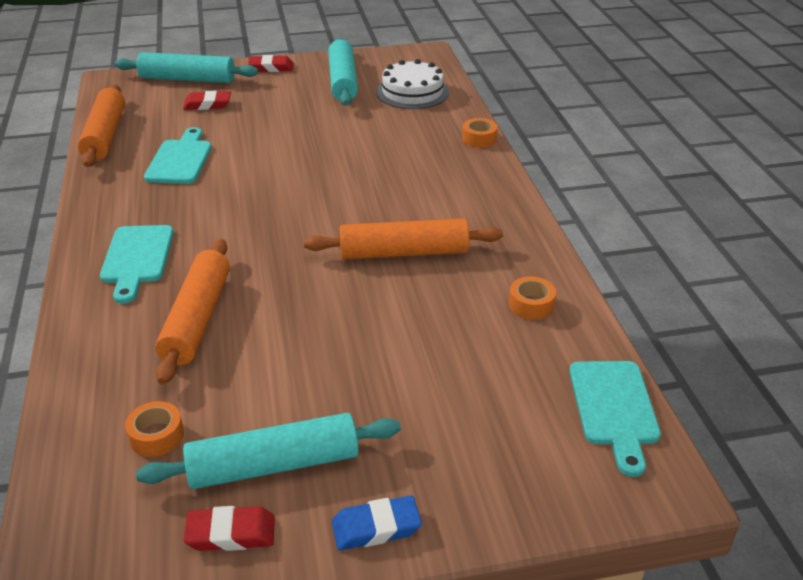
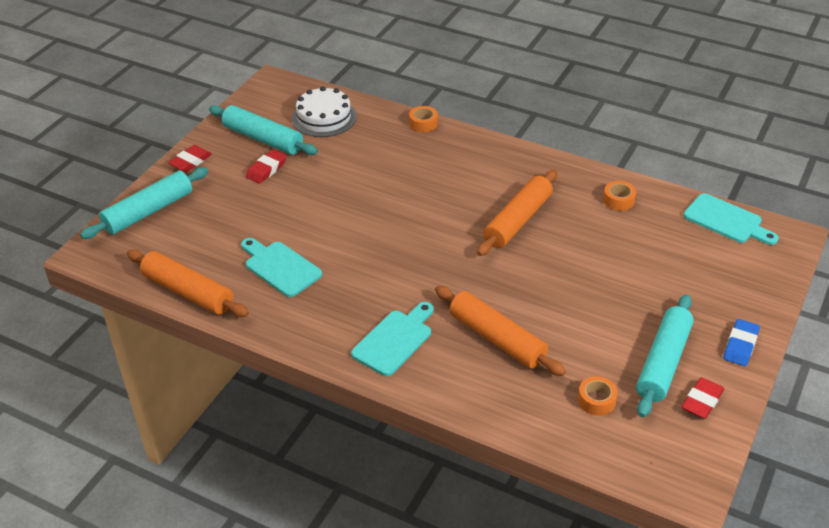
camera: 50 degrees left, 5 degrees up
turquoise cutting board [100,225,174,304] -> turquoise cutting board turned 90 degrees counterclockwise [351,302,434,376]
red eraser [183,91,231,110] -> red eraser moved to [246,149,287,184]

